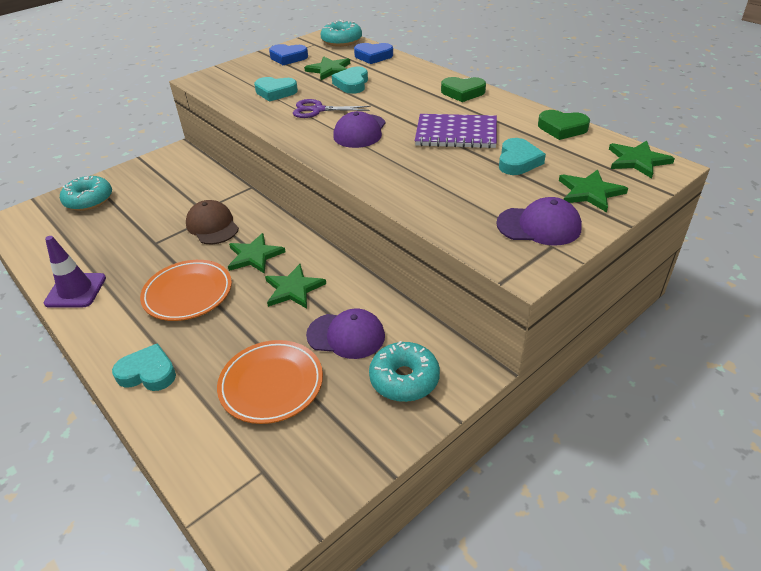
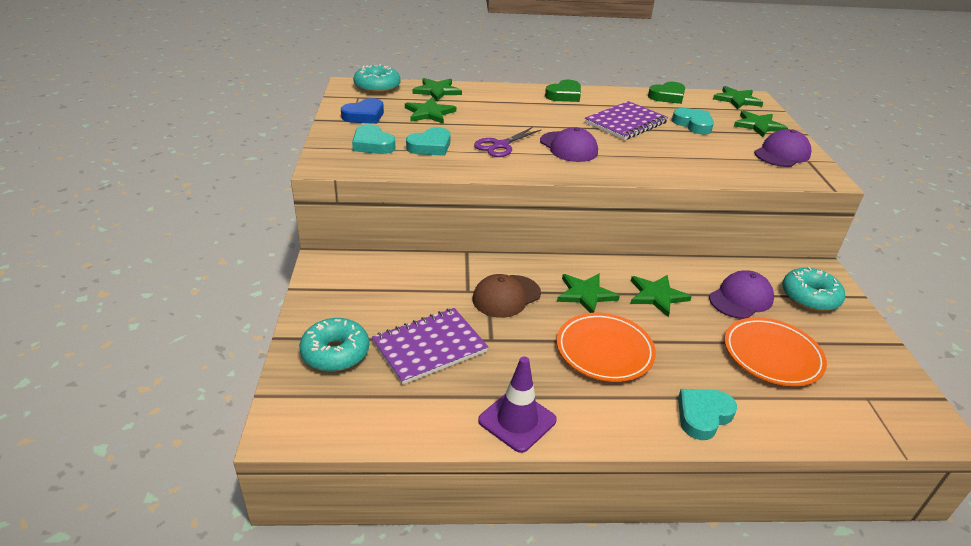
camera: 55 degrees left, 5 degrees down
brown cap [186,200,239,244] -> brown cap turned 45 degrees counterclockwise [473,274,541,318]
turquoise heart [332,67,368,94] -> turquoise heart moved to [352,124,395,154]
blue heart [354,43,393,64] -> green star [412,78,462,101]
none -> purple notebook [372,308,488,385]

